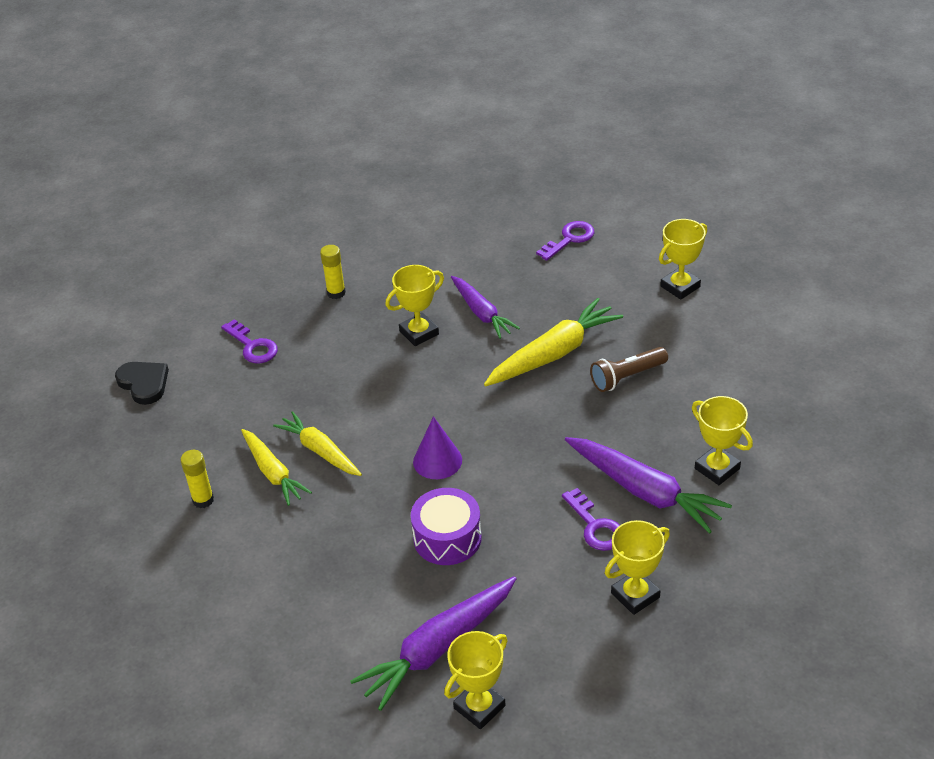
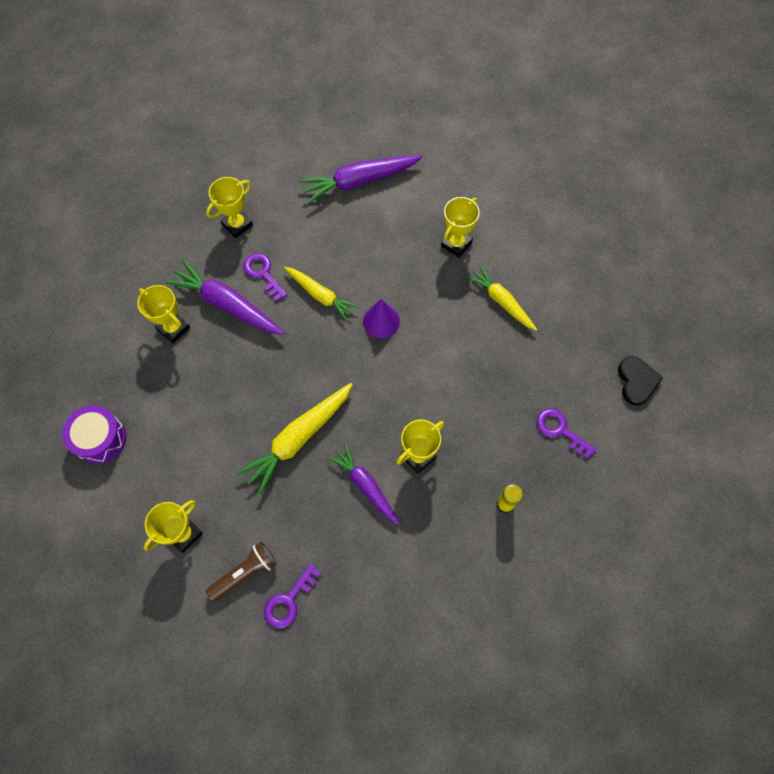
camera: 170 degrees right, 25 degrees up
black heart [115,362,169,405] -> black heart turned 135 degrees counterclockwise [618,356,663,406]
yellow glue stick [180,450,214,508] -> none
yellow carrot [273,411,362,476] -> yellow carrot moved to [284,267,359,321]
purple carrot [350,576,517,711] -> purple carrot turned 150 degrees counterclockwise [299,155,422,204]
purple drum [411,488,482,565] -> purple drum moved to [62,405,126,464]
yellow trophy [444,631,508,729] -> yellow trophy moved to [441,197,480,258]
brown flashlight [590,347,668,392] -> brown flashlight moved to [206,542,277,602]

